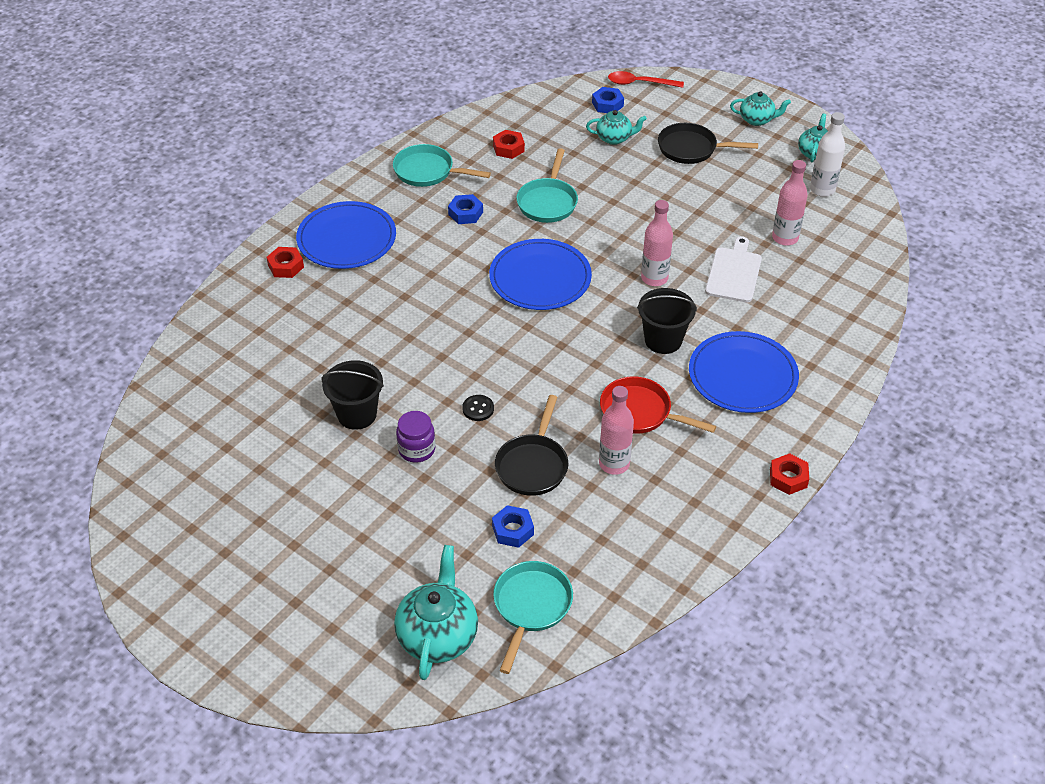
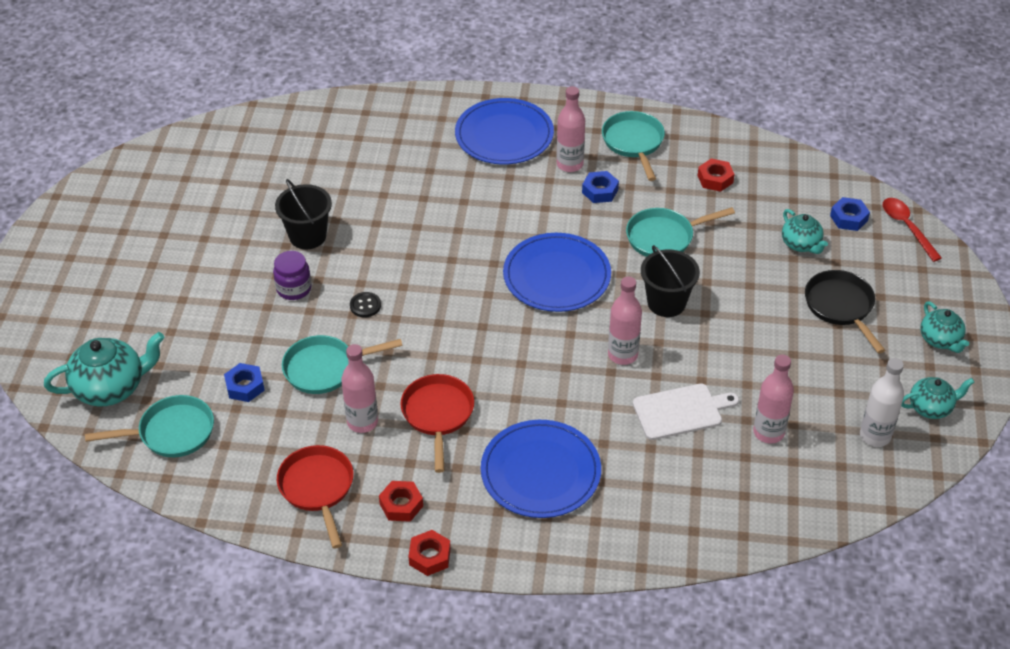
camera: 60 degrees right, 0 degrees up
red nut [267,247,304,278] -> red nut moved to [379,481,423,522]
black pan [495,395,568,496] -> turquoise pan [282,335,403,394]
black bucket [637,288,697,354] -> black bucket moved to [641,245,700,317]
none -> red pan [277,445,354,549]
none -> pink bottle [557,86,585,172]

